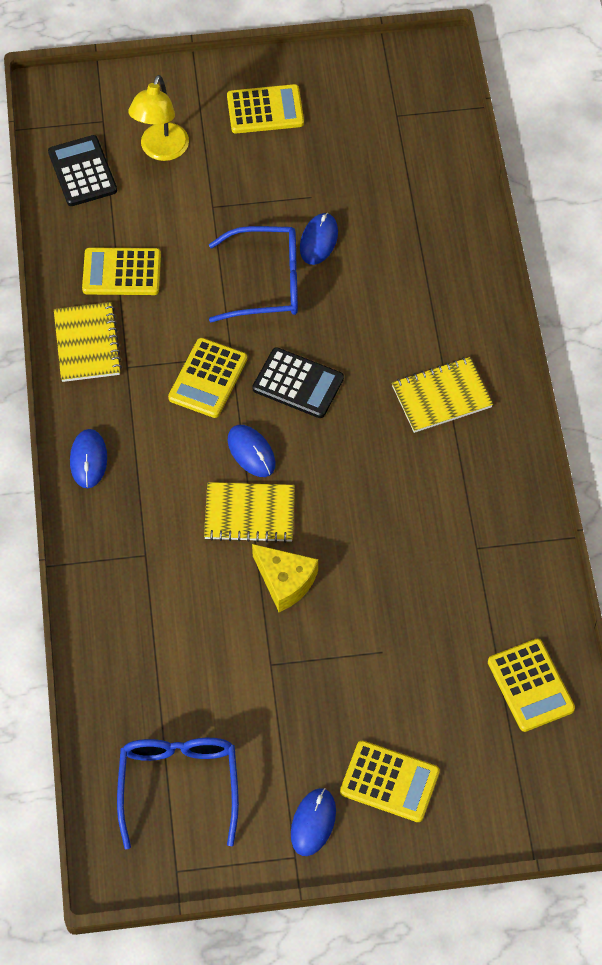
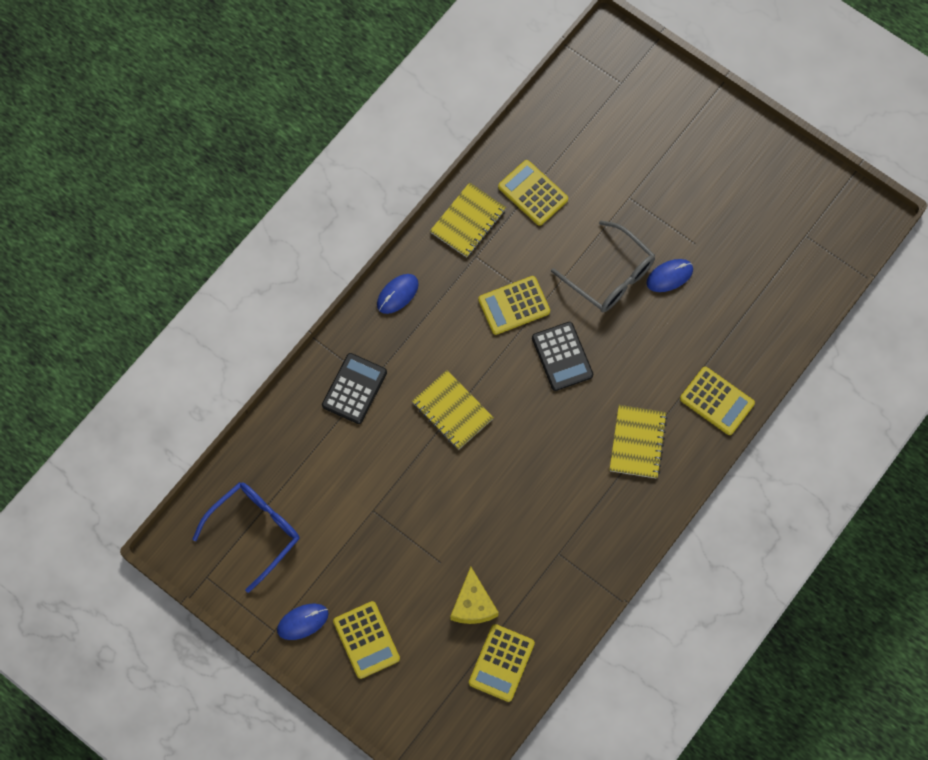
camera: 45 degrees right, 10 degrees up
black calculator [48,135,117,206] -> black calculator moved to [322,353,387,424]
yellow lamp [128,75,189,161] -> none
blue glasses [209,226,298,322] -> grey glasses [551,220,655,312]
yellow calculator [227,84,304,134] -> yellow calculator moved to [680,367,755,435]
blue mouse [228,425,276,477] -> none
yellow cheese [252,544,318,612] -> yellow cheese moved to [450,567,499,624]
yellow notebook [392,357,493,433] -> yellow notebook turned 75 degrees clockwise [609,405,667,479]

